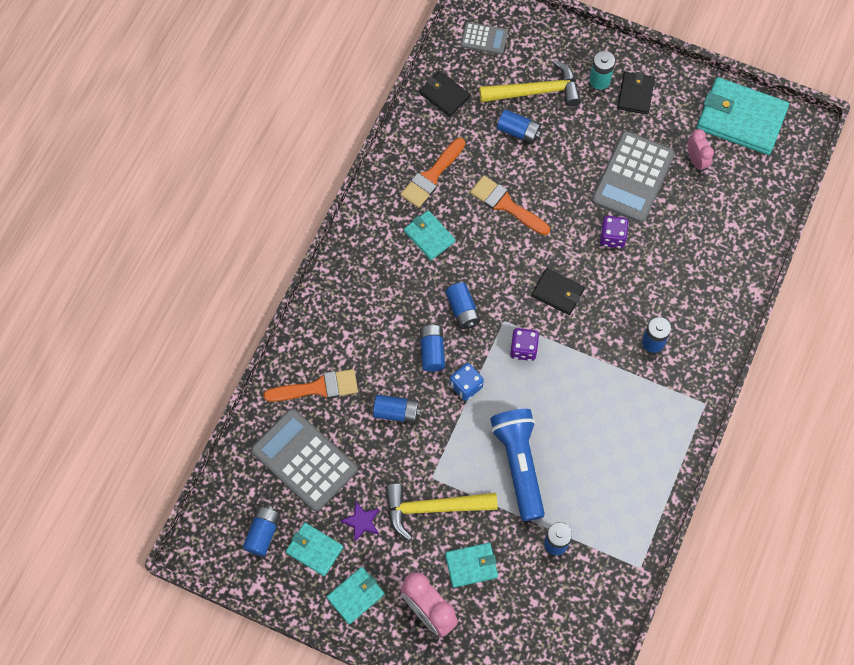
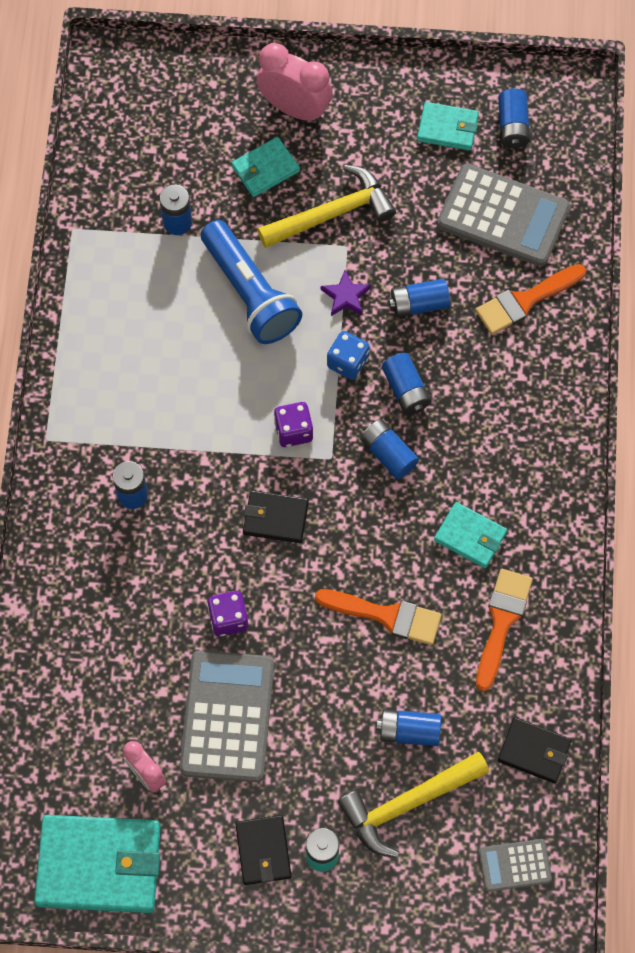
camera: 160 degrees right, 0 degrees up
turquoise wallet [327,567,385,624] -> none
purple star [340,501,379,542] -> purple star moved to [321,270,371,316]

